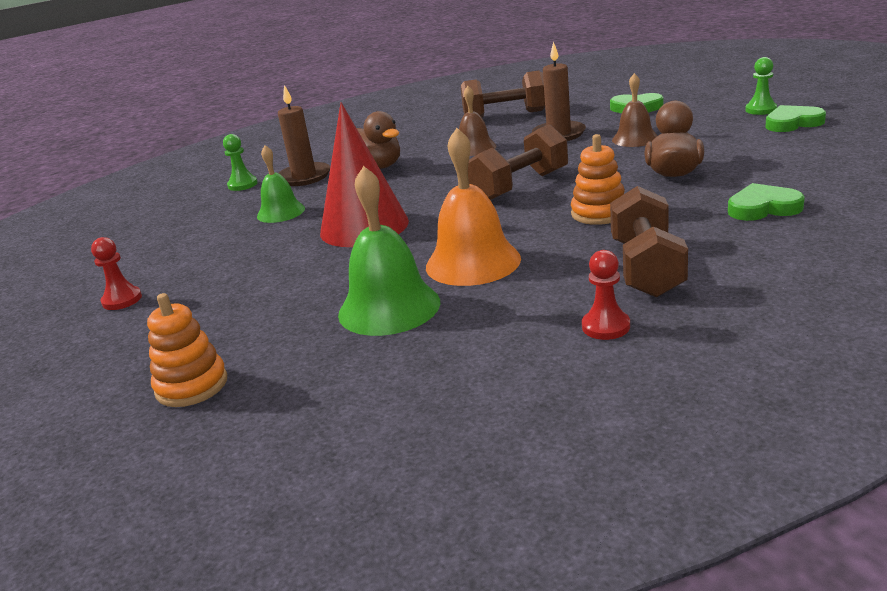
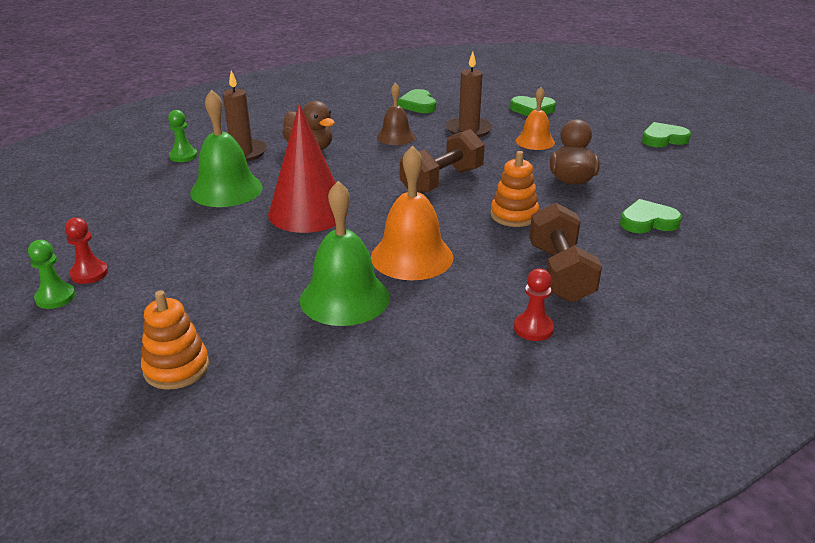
camera: 10 degrees left, 5 degrees up
green bell [257,145,305,223] -> green bell [190,90,263,207], size x1.62
brown dumbbell [461,71,545,117] -> green heart [398,89,436,113]
brown bell [612,73,657,147] -> orange bell [516,87,555,150]
green pawn [745,57,777,115] -> green pawn moved to [28,240,75,309]

